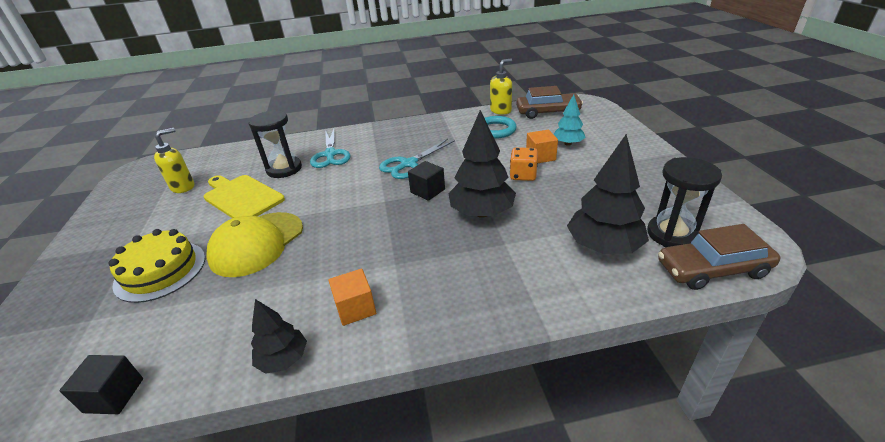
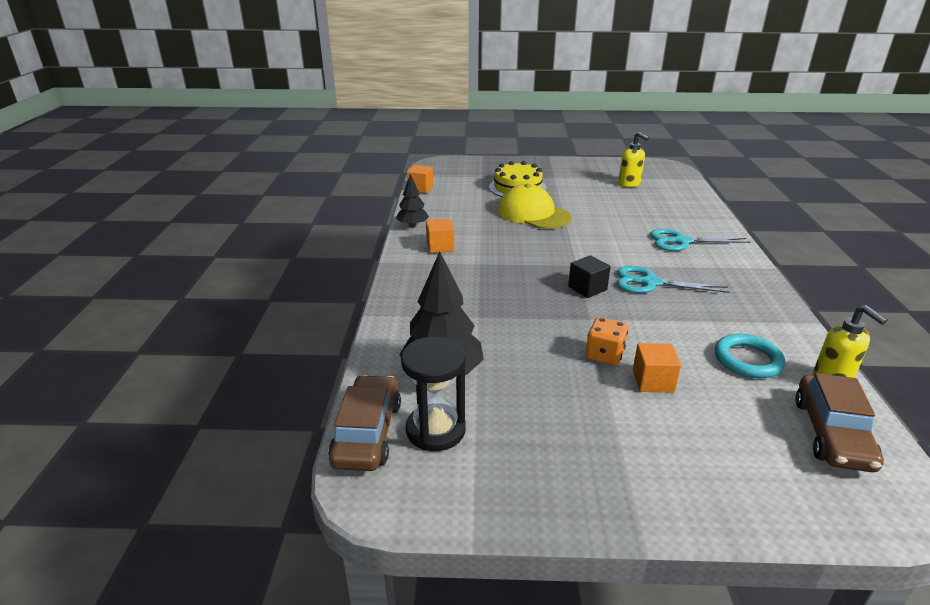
camera: 100 degrees right, 5 degrees down
black cube [59,355,143,414] -> orange cube [407,165,434,193]
yellow cutting board [204,175,285,218] -> none
black hourglass [248,110,302,178] -> none
turquoise scissors [379,139,455,179] -> turquoise scissors turned 45 degrees counterclockwise [617,266,730,293]
black tree [448,110,516,218] -> none
turquoise tree [554,94,586,146] -> none

